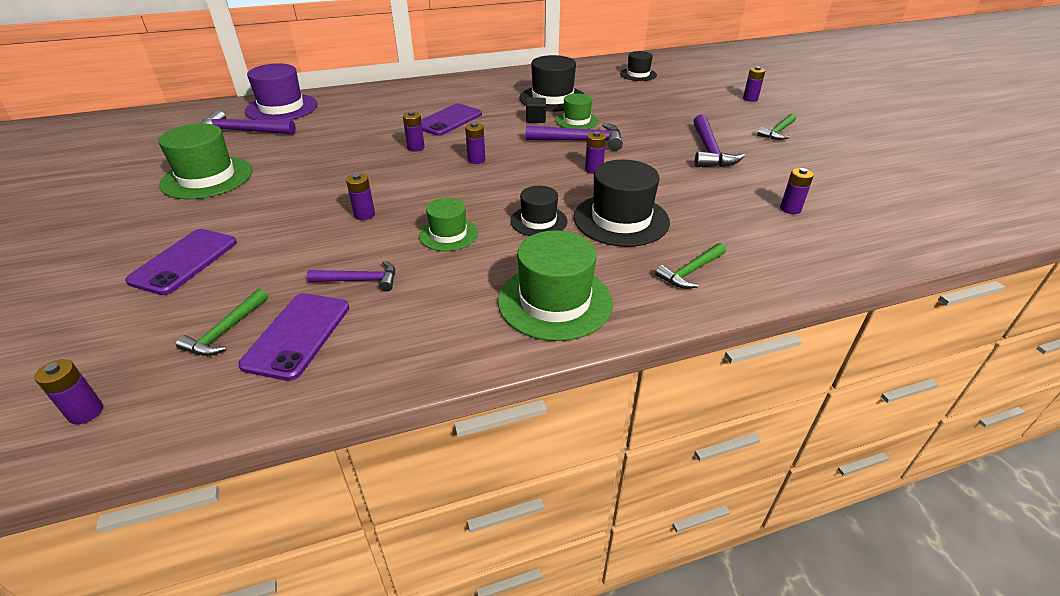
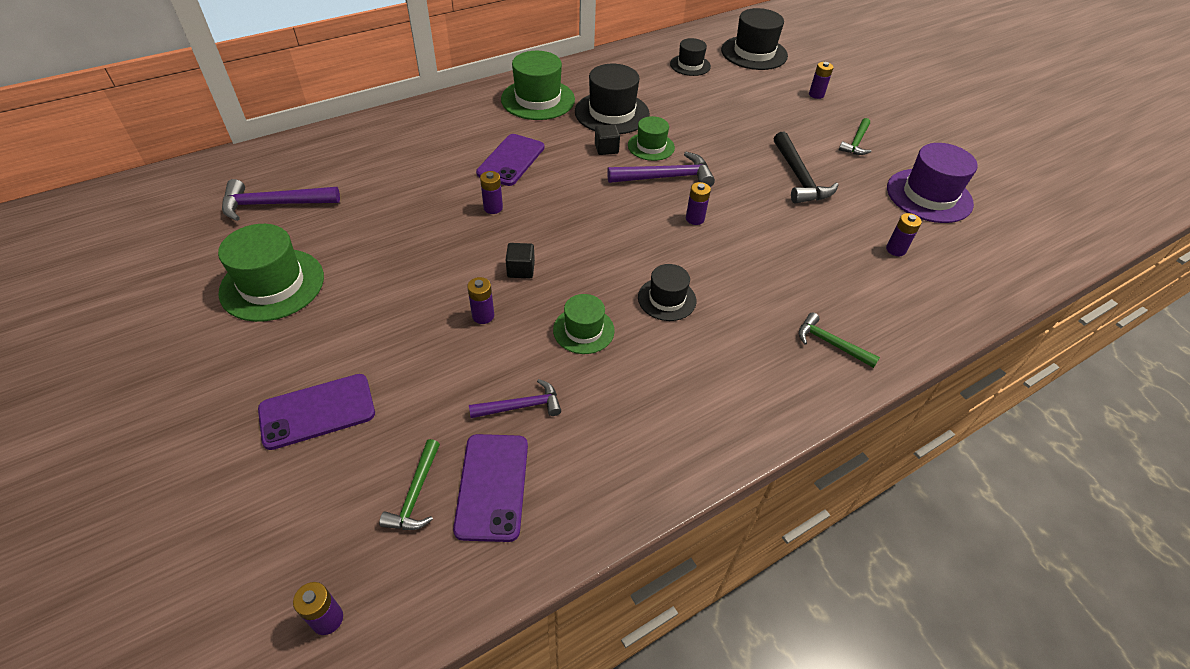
camera: 15 degrees left, 10 degrees up
purple phone [125,229,237,295] -> purple phone turned 60 degrees clockwise [258,374,375,450]
purple hat [245,63,318,120] -> purple hat moved to [887,143,978,223]
purple battery [465,122,485,164] -> none
green hat [498,230,613,341] -> green hat moved to [501,51,575,120]
black hat [574,160,670,247] -> black hat moved to [721,8,788,70]
green hammer [655,243,726,289] -> green hammer turned 90 degrees clockwise [799,312,880,368]
purple hammer [693,115,745,167] -> black hammer [774,132,838,204]
none -> black cube [506,243,535,278]

